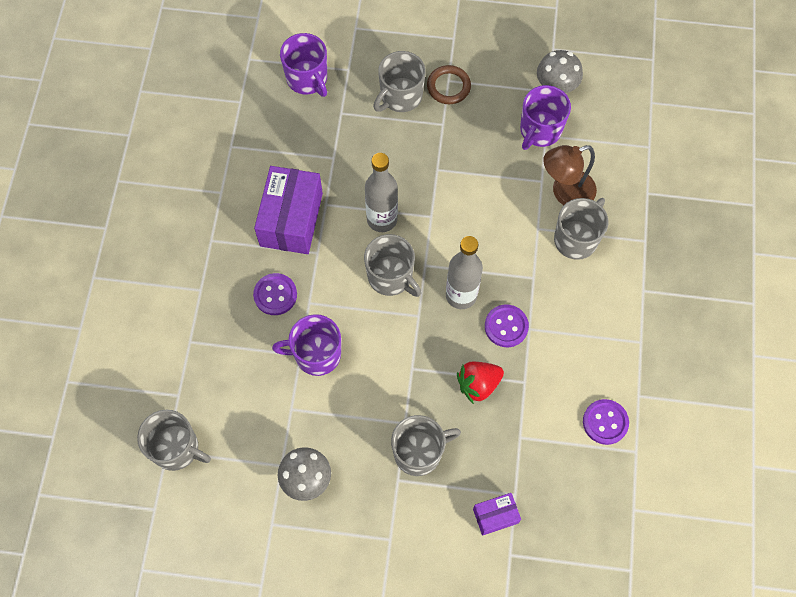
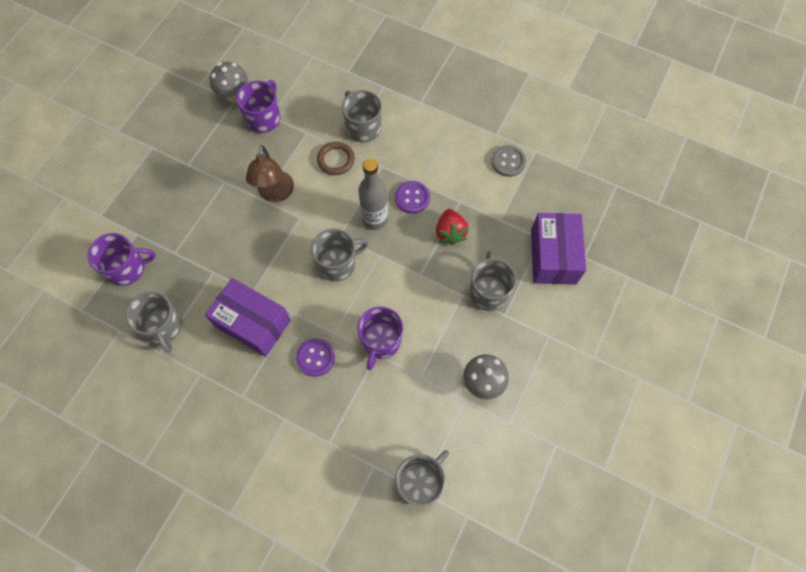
camera: 70 degrees left, 0 degrees up
grey bottle [365,153,398,232] -> none
grey mug [373,51,426,112] -> grey mug moved to [125,291,182,353]
brown ring [427,65,471,104] -> brown ring moved to [317,142,355,175]
purple box [473,493,521,536] -> purple box [531,213,586,285], size x1.99
purple mug [520,85,571,150] -> purple mug turned 120 degrees counterclockwise [236,80,280,133]
brown lamp [543,145,597,205] -> brown lamp moved to [246,145,294,202]
purple button [583,399,629,445] -> grey button [491,145,526,177]

